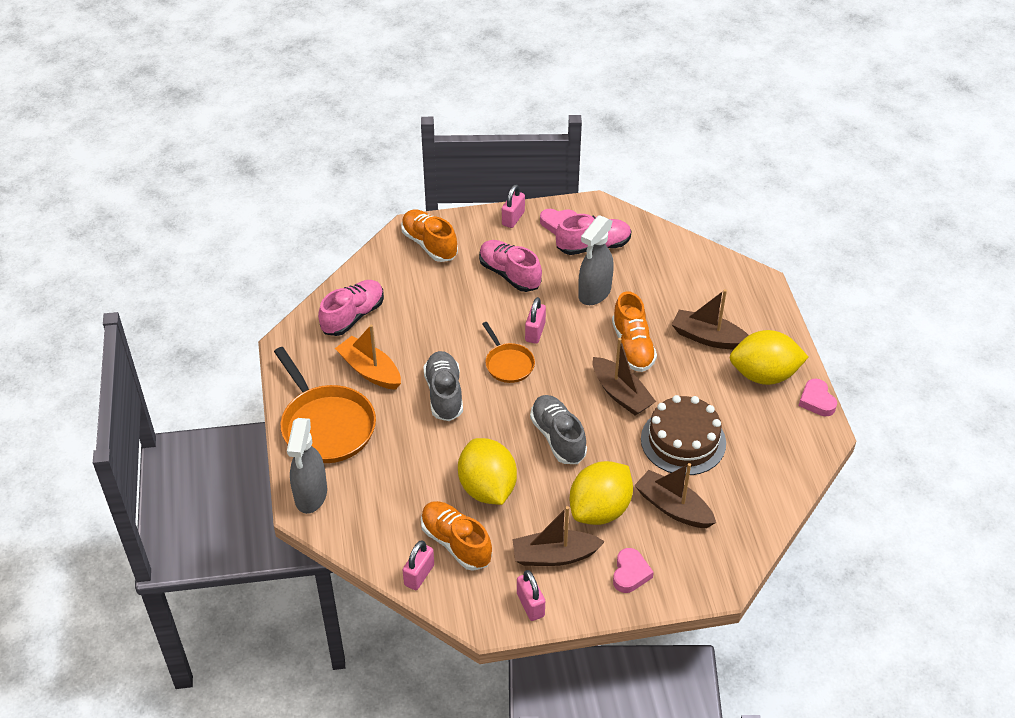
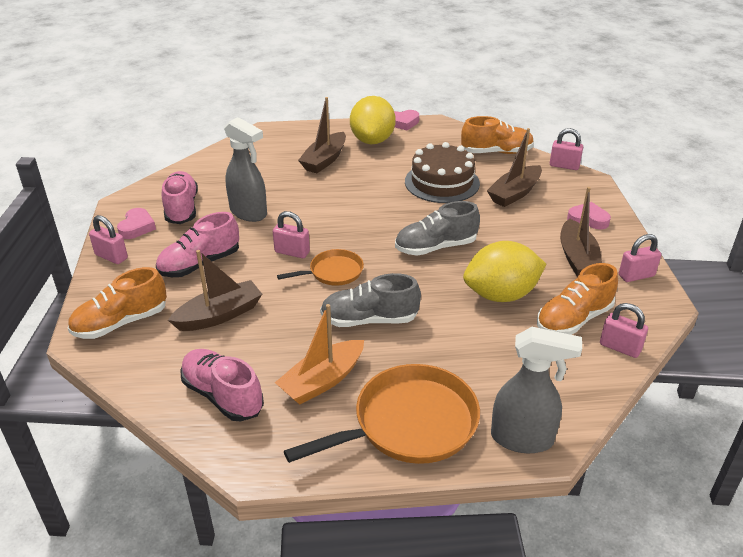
camera: 85 degrees left, 10 degrees down
yellow lemon [570,461,633,525] -> none
brown boat [593,338,656,416] -> brown boat moved to [168,250,262,331]
orange shoe [612,291,657,372] -> orange shoe moved to [461,116,534,154]
none -> pink padlock [550,128,583,170]

